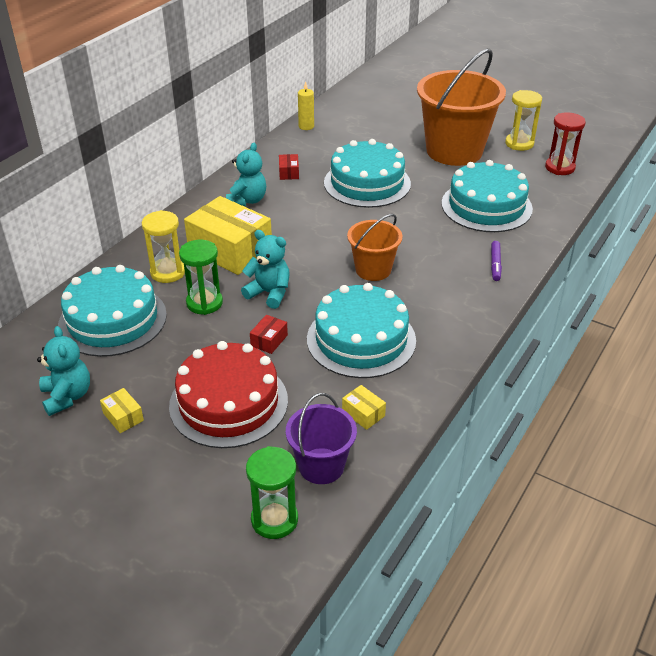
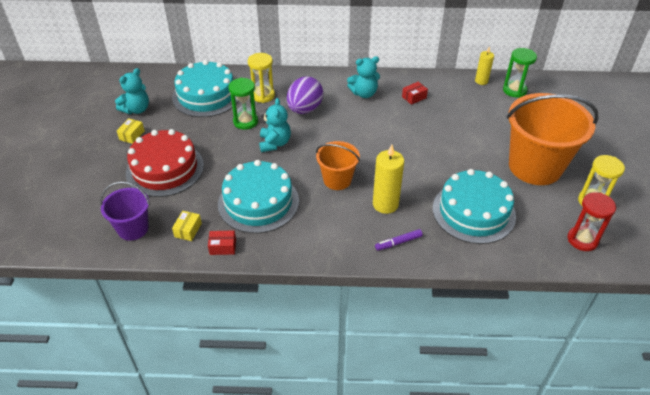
camera: 60 degrees right, 5 degrees up
yellow box [184,196,272,275] -> purple egg [287,76,323,114]
green hourglass [246,446,298,539] -> green hourglass moved to [503,48,537,98]
red box [250,315,288,354] -> red box moved to [208,231,236,255]
turquoise cake [324,139,411,208] -> none
none -> yellow candle [373,145,404,214]

